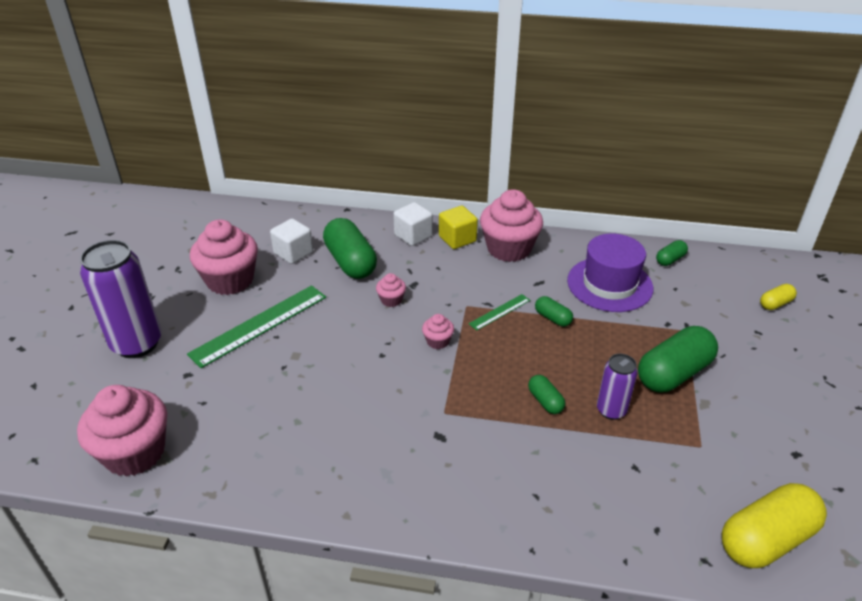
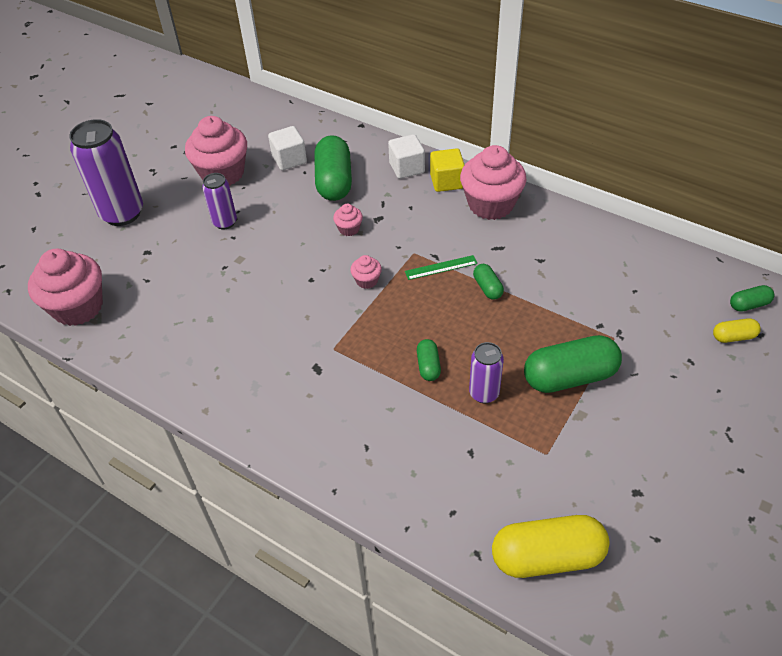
camera: 25 degrees right, 10 degrees up
green ruler [187,285,326,368] -> purple can [202,173,237,230]
purple hat [567,234,653,312] -> none
green capsule [656,240,688,266] -> green capsule moved to [730,285,774,312]

